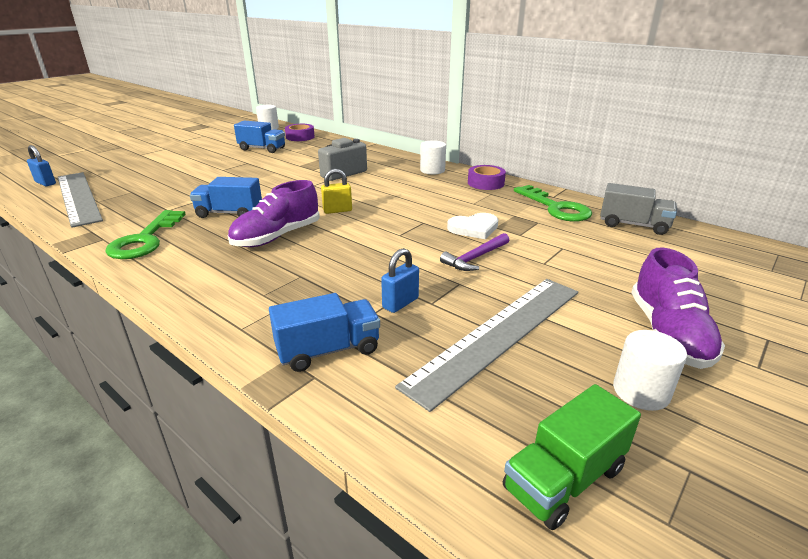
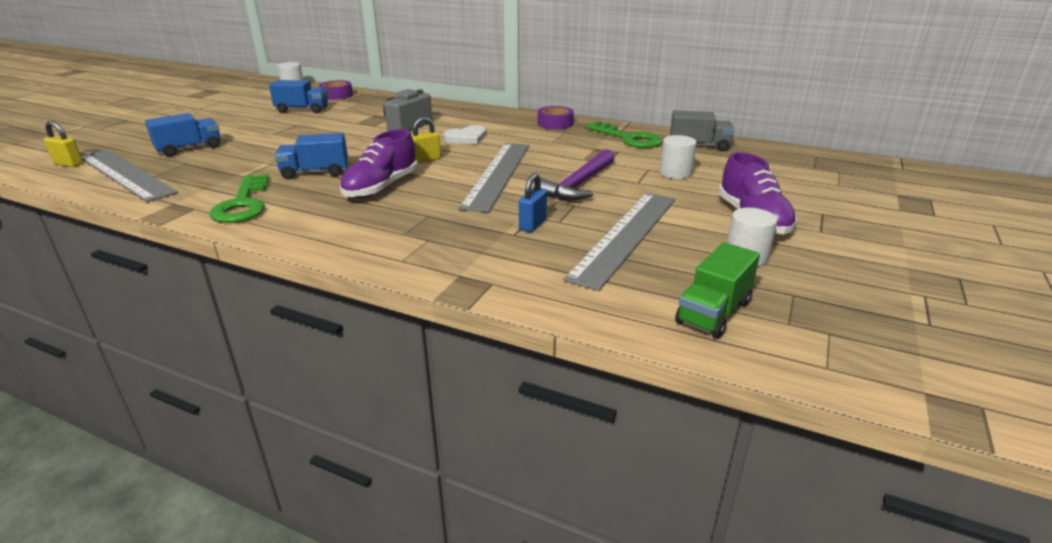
camera: 15 degrees left, 0 degrees up
blue padlock [27,145,56,186] -> yellow padlock [44,121,83,167]
blue truck [269,293,380,372] -> blue truck moved to [145,113,221,157]
white cylinder [420,140,446,174] -> white cylinder moved to [660,135,697,179]
purple hammer [440,233,509,271] -> purple hammer [534,149,614,201], size x1.54
white heart [447,213,499,239] -> white heart moved to [443,125,486,144]
none -> grey ruler [459,143,529,212]

